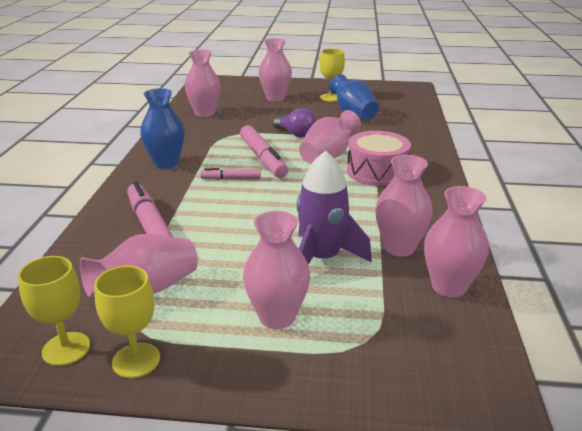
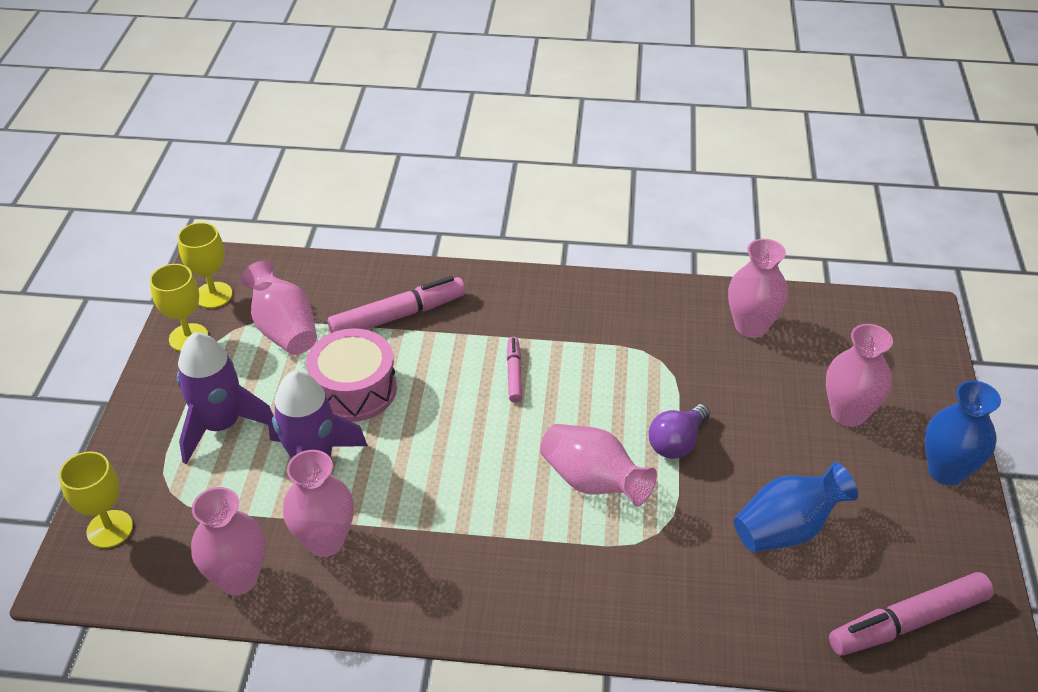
camera: 90 degrees right, 15 degrees up
blue vase [140,88,185,169] -> blue vase moved to [925,381,1001,486]
pink marker [240,125,288,178] -> pink marker moved to [829,572,994,656]
pink vase [243,211,310,329] -> purple rocket [177,332,274,464]
yellow goblet [320,49,345,102] -> yellow goblet moved to [59,451,133,548]
pink drum [347,131,411,186] -> pink drum moved to [306,328,397,422]

